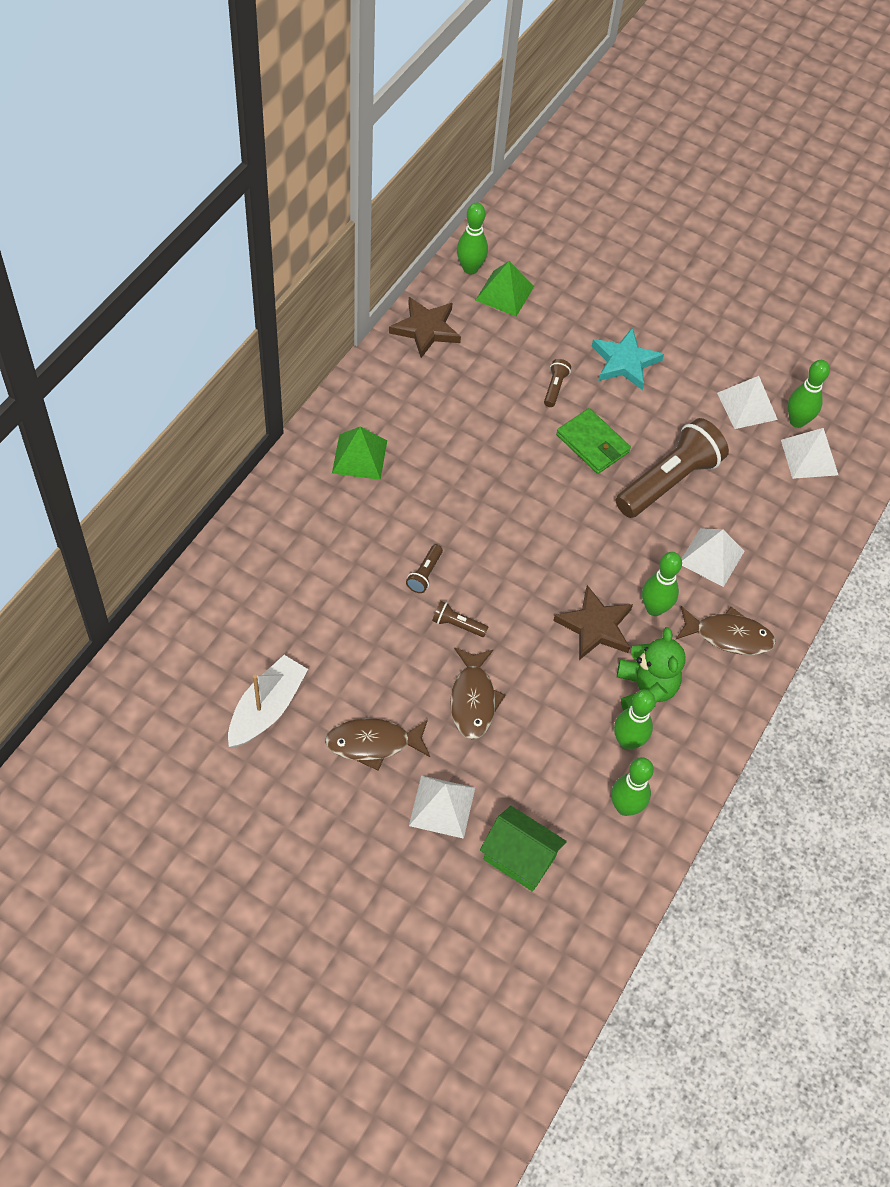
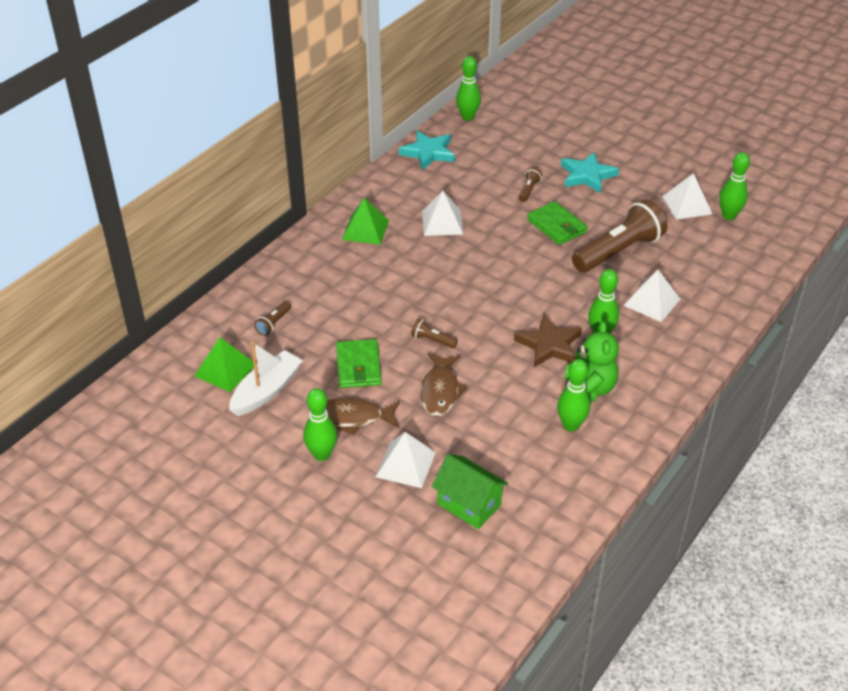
camera: 10 degrees right, 15 degrees down
brown star [389,297,461,358] -> turquoise star [399,131,455,170]
brown flashlight [406,545,443,593] -> brown flashlight moved to [254,301,291,336]
green pyramid [475,261,534,317] -> green pyramid moved to [194,337,254,392]
green bowling pin [611,757,654,816] -> green bowling pin moved to [304,388,337,461]
brown fish [676,606,776,655] -> none
white pyramid [781,428,838,479] -> white pyramid moved to [422,191,463,236]
none -> green wallet [336,339,382,388]

